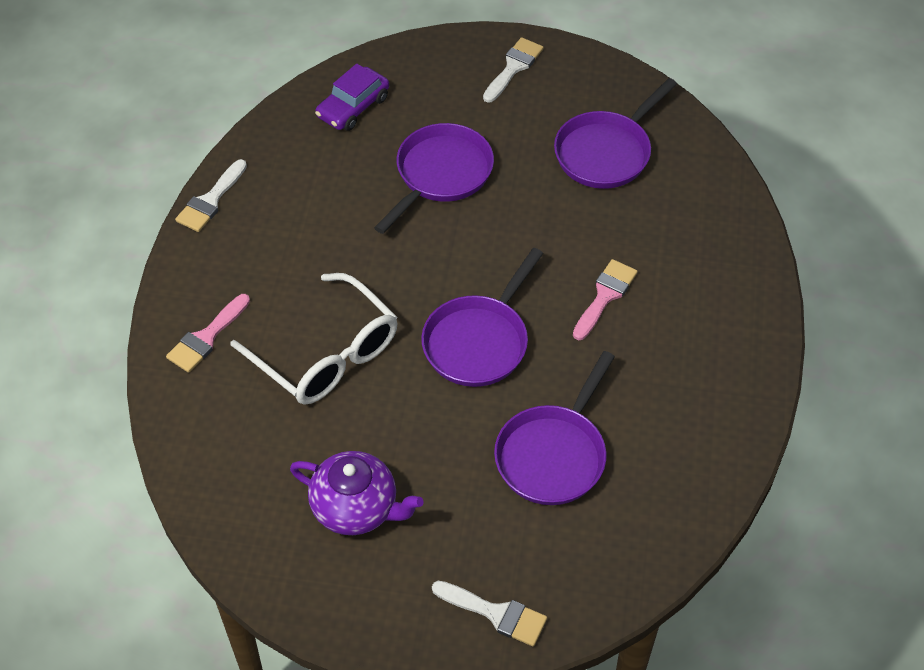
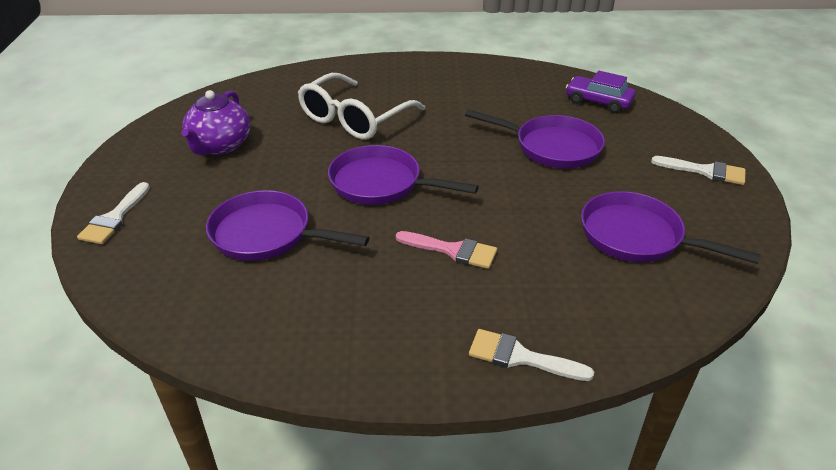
camera: 80 degrees right, 15 degrees down
pink brush [166,294,250,373] -> none
white brush [175,159,247,232] -> white brush moved to [469,329,594,381]

